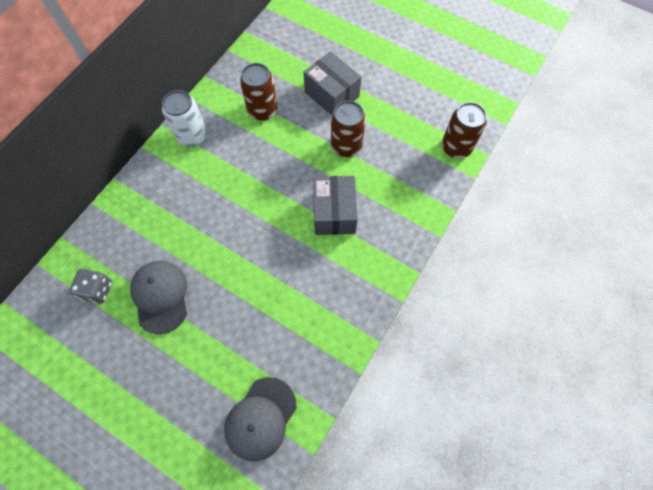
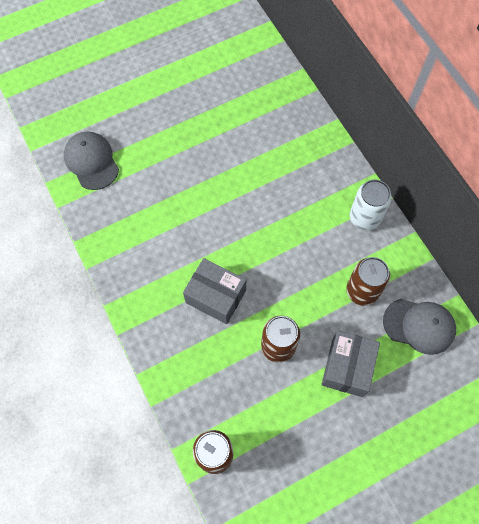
camera: 120 degrees right, 0 degrees up
grey dice [69,269,112,304] -> none
grey cap [130,261,187,334] -> grey cap moved to [383,299,456,355]
grey box [303,51,361,115] -> grey box turned 60 degrees counterclockwise [321,330,380,397]

